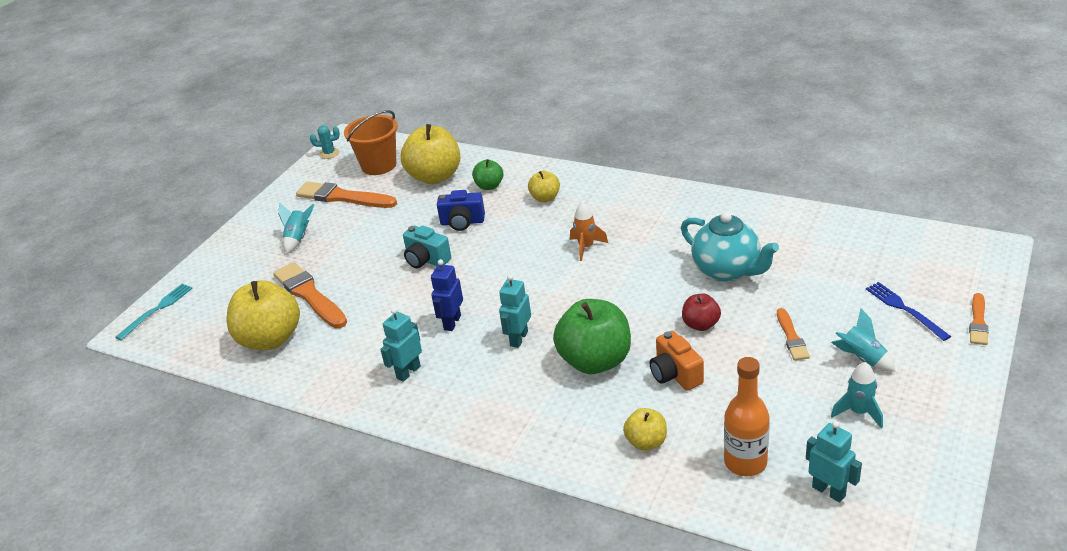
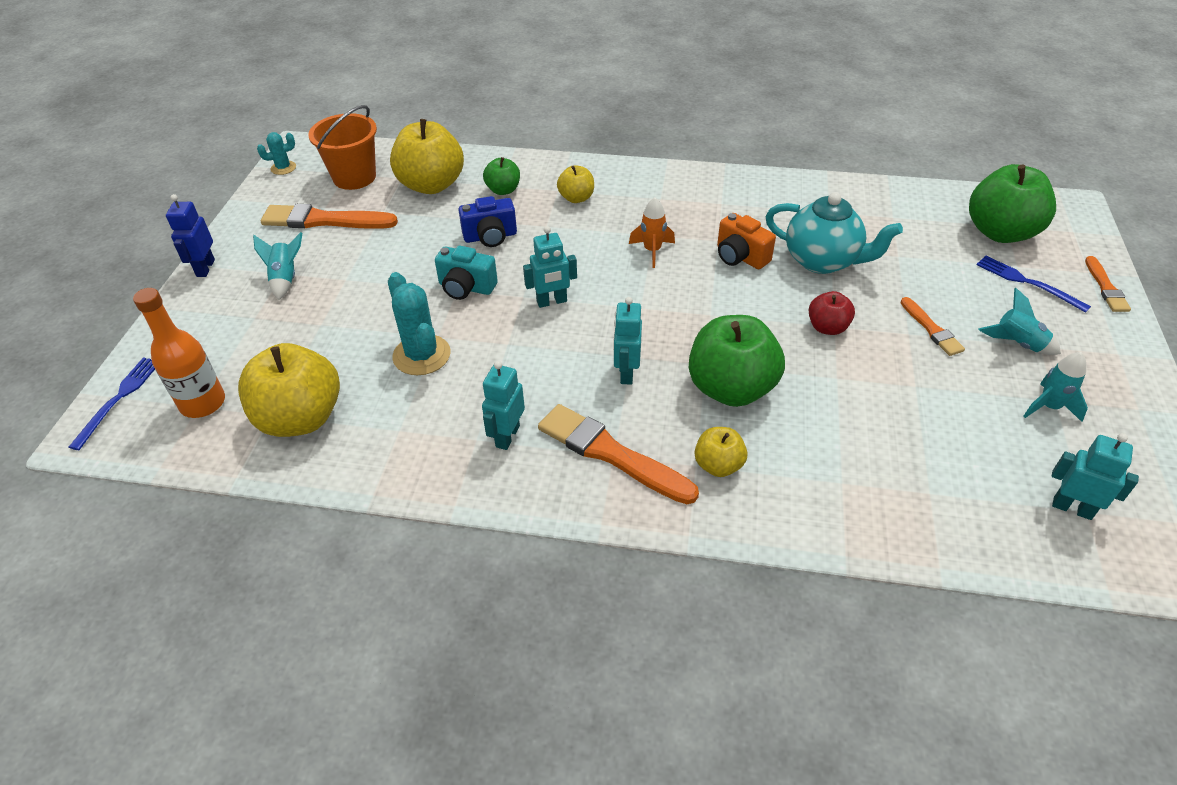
camera: 20 degrees left, 10 degrees up
turquoise fork [115,284,193,340] -> blue fork [69,357,155,450]
orange brush [273,262,347,328] -> orange brush moved to [538,404,699,504]
blue robot [431,259,463,331] -> blue robot moved to [166,194,215,277]
yellow apple [623,408,667,451] -> yellow apple moved to [695,427,747,477]
orange camera [650,331,704,391] -> orange camera moved to [717,213,776,269]
orange bottle [724,357,770,476] -> orange bottle moved to [133,288,225,418]
none -> turquoise cactus [388,272,450,375]
none -> turquoise robot [523,226,577,308]
none -> green apple [969,164,1056,243]

